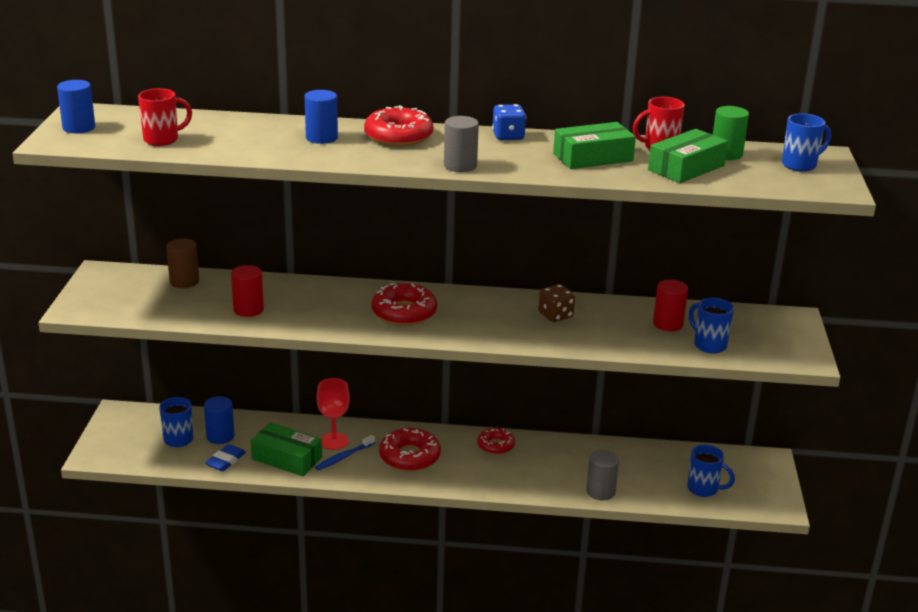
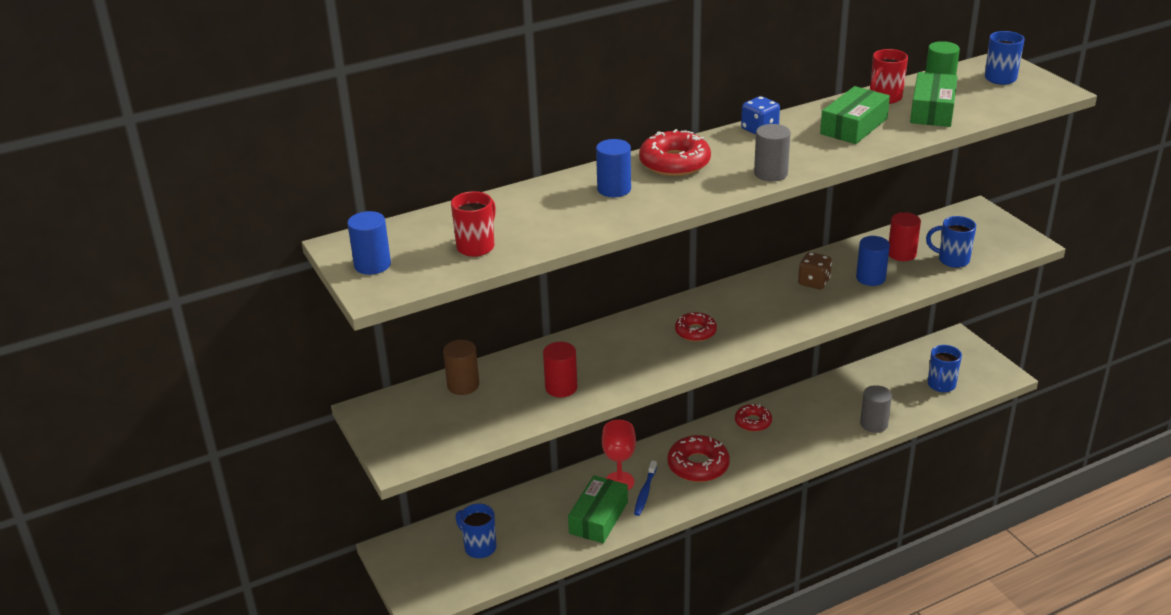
camera: 30 degrees left, 5 degrees up
blue cylinder [204,396,234,444] -> blue cylinder moved to [856,236,890,286]
blue eraser [205,444,246,471] -> none
green box [251,422,322,476] -> green box turned 60 degrees counterclockwise [568,476,628,543]
red donut [372,283,437,326] -> red donut [675,312,717,342], size x0.62
blue mug [687,445,735,497] -> blue mug turned 120 degrees clockwise [928,345,962,392]

